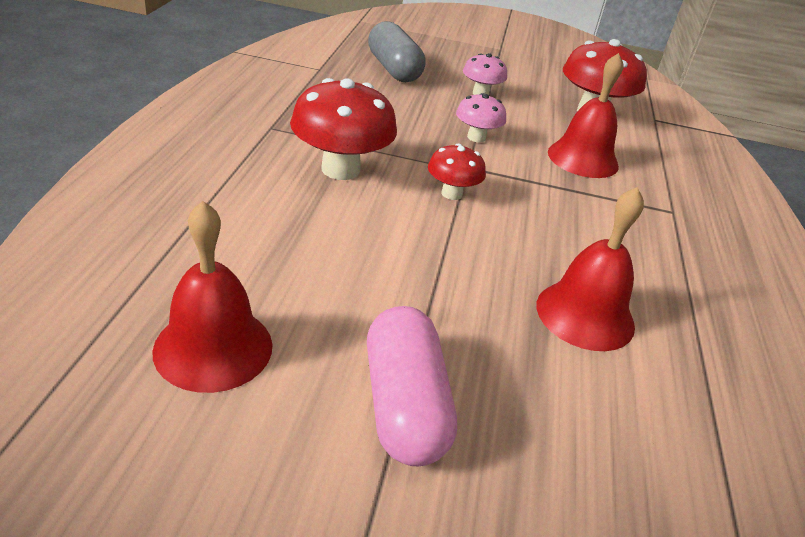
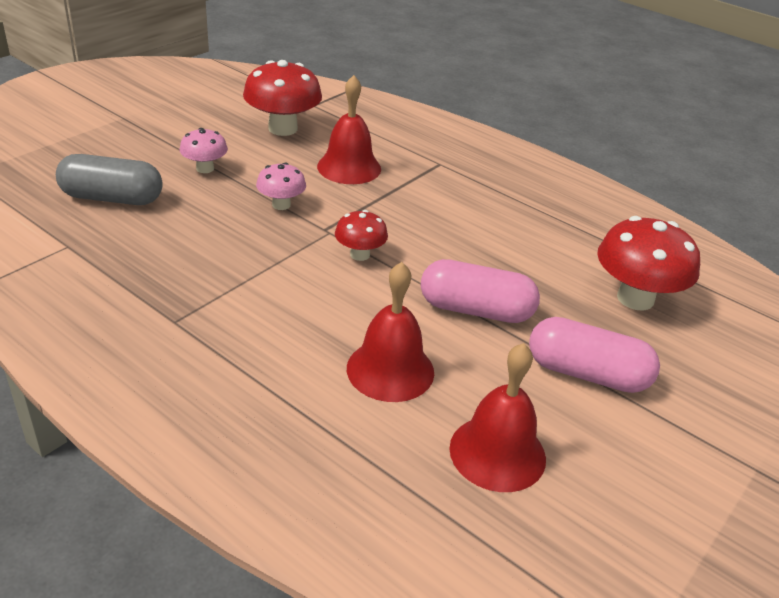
camera: 60 degrees left, 0 degrees up
red mushroom [290,78,397,180] -> red mushroom moved to [597,216,700,310]
red bell [537,187,644,351] -> red bell moved to [347,262,434,402]
none -> pink capsule [421,259,540,323]

